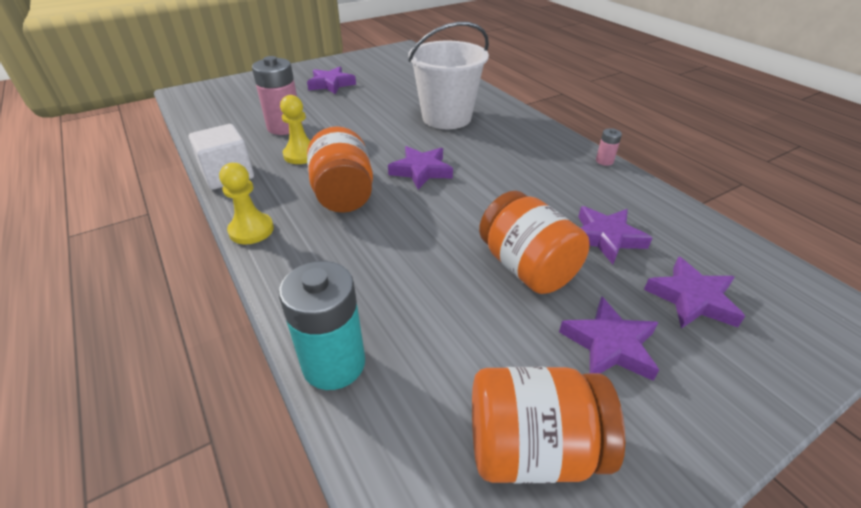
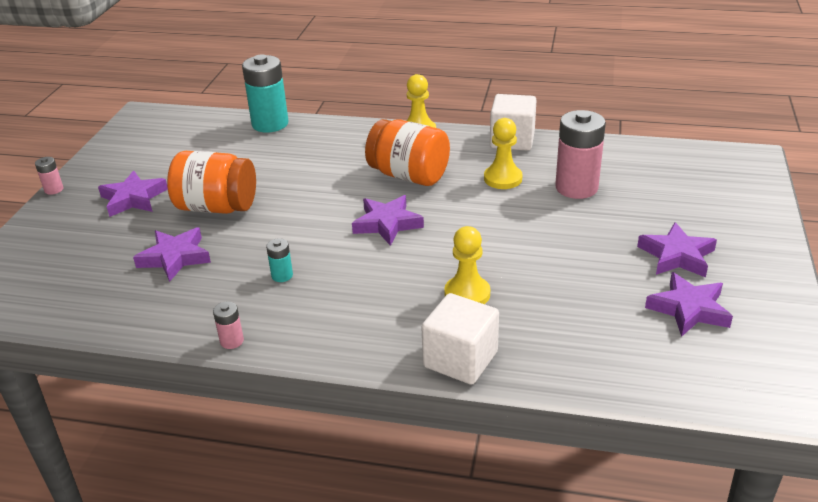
camera: 135 degrees right, 5 degrees down
white bucket [408,22,489,129] -> yellow pawn [444,226,490,304]
orange jar [472,367,625,483] -> none
purple star [644,257,745,329] -> purple star moved to [645,272,733,337]
none -> pink battery [35,157,63,195]
none -> turquoise battery [266,238,293,282]
none -> white cube [421,293,499,385]

